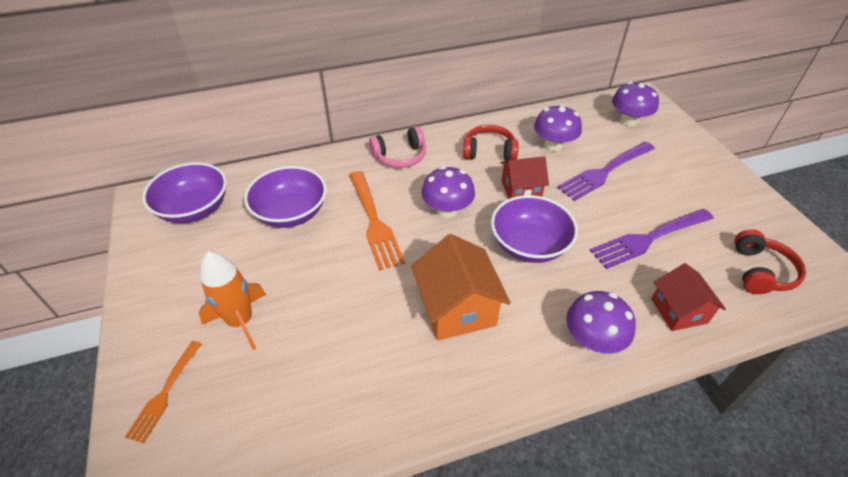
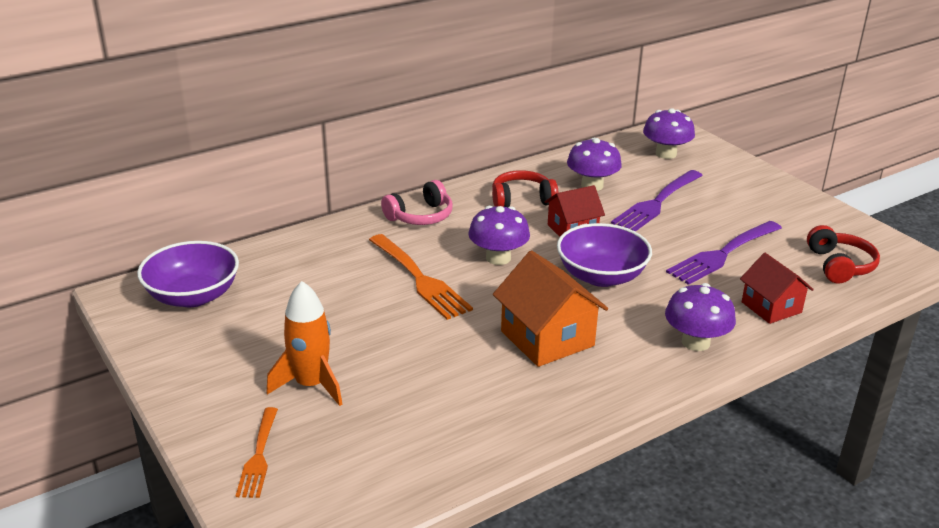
camera: 15 degrees left, 15 degrees down
purple bowl [244,166,327,228] -> none

